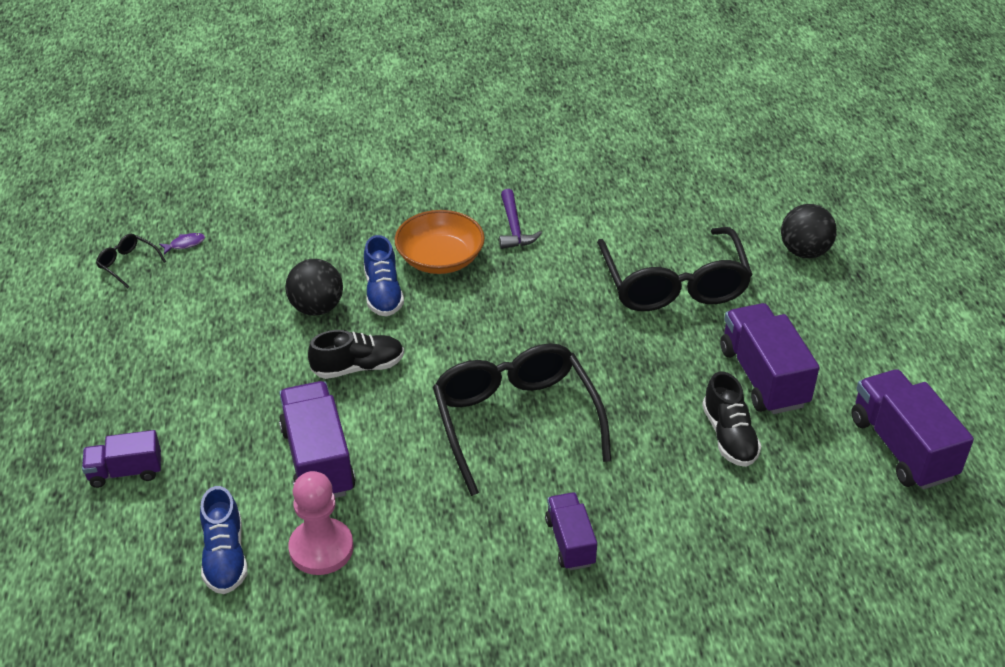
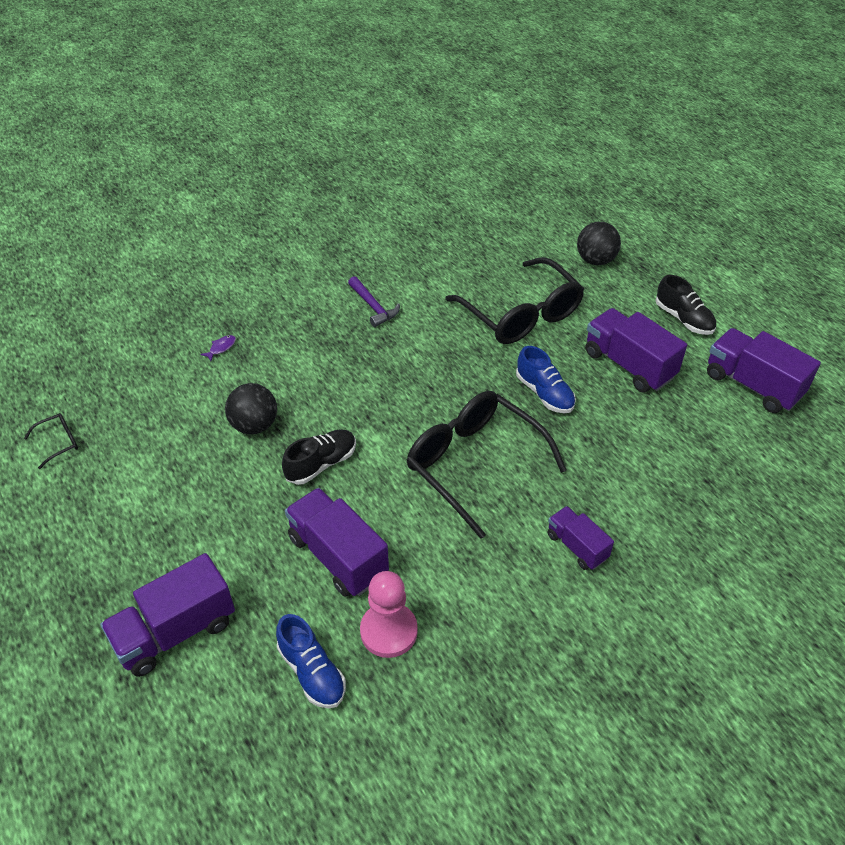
camera: 25 degrees left, 5 degrees up
purple truck [82,430,161,488] -> purple truck [100,553,235,677], size x1.70
black glasses [96,234,166,288] -> black glasses turned 135 degrees clockwise [24,413,78,469]
purple fish [159,233,205,255] -> purple fish moved to [200,335,236,361]
blue shoe [364,235,404,317] -> blue shoe moved to [516,346,576,413]
orange bowl [395,210,485,274] -> none
black shoe [702,372,761,467] -> black shoe moved to [656,275,716,335]

